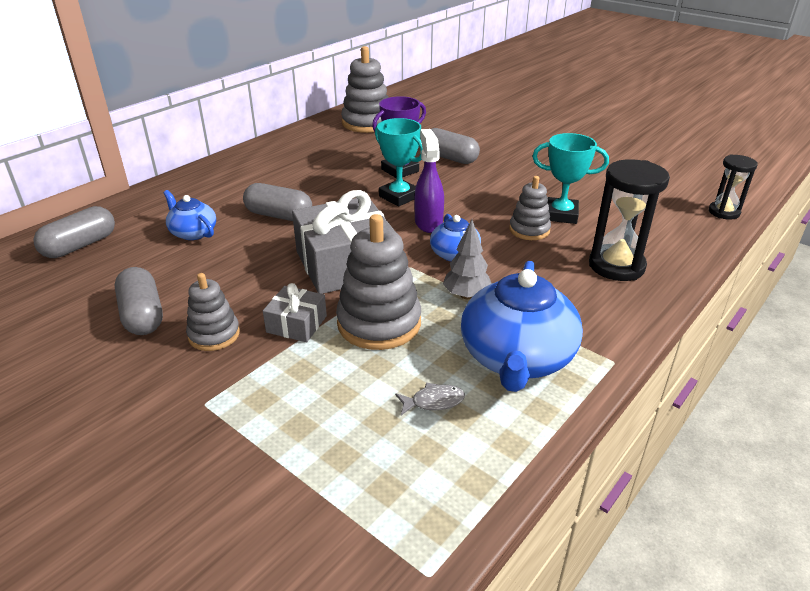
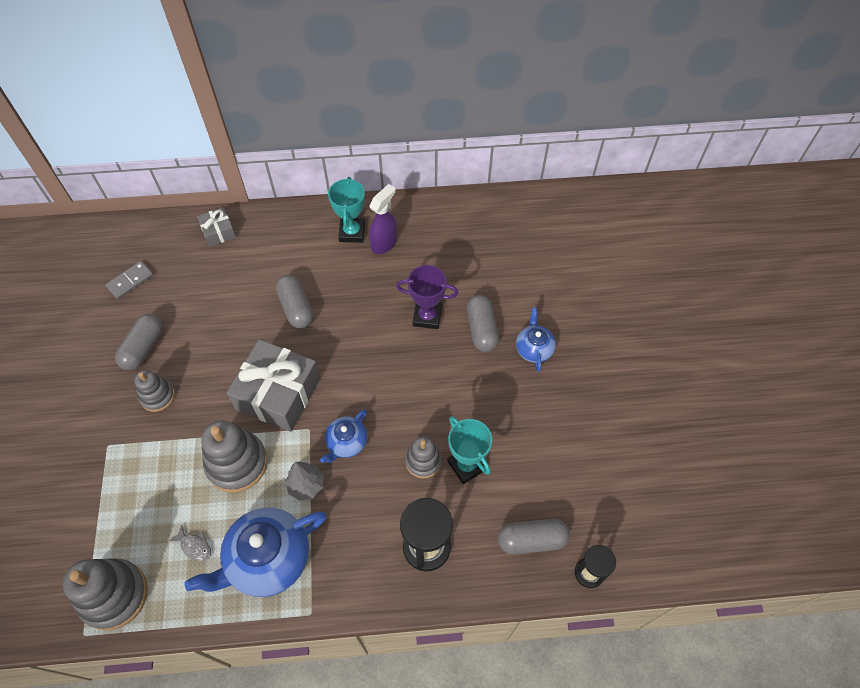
camera: 45 degrees right, 25 degrees up
grey capsule [33,206,115,258] -> grey capsule moved to [498,519,570,555]
blue teapot [163,190,216,240] -> blue teapot moved to [516,308,556,372]
grey gift [263,283,327,342] -> grey gift moved to [197,207,236,247]
grey stacking toy [341,46,389,133] -> grey stacking toy moved to [63,558,148,631]
turquoise trophy [375,118,423,206] -> turquoise trophy moved to [328,177,365,243]
purple spray bottle [414,129,444,233] -> purple spray bottle moved to [369,184,397,254]
none -> grey domino [105,261,153,299]

